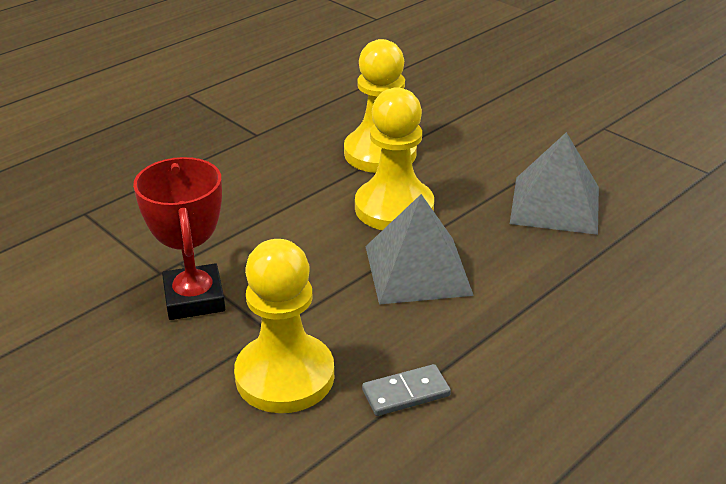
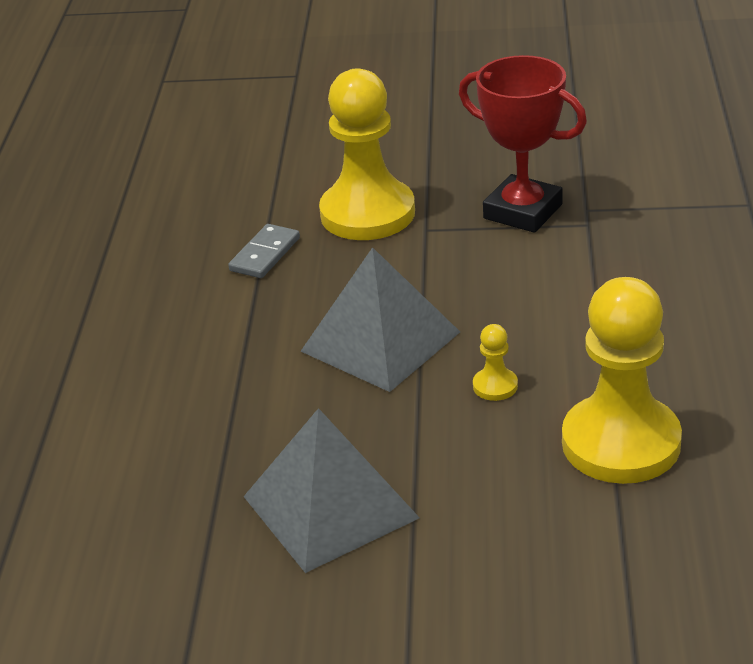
camera: 140 degrees right, 0 degrees up
yellow pawn [355,87,434,230] -> yellow pawn [473,324,518,401], size x0.40

